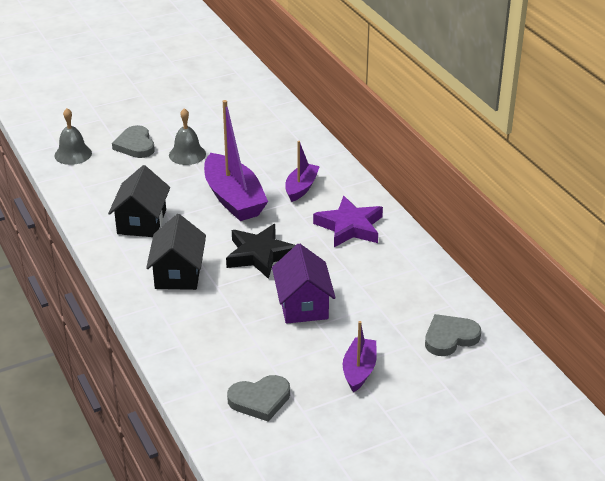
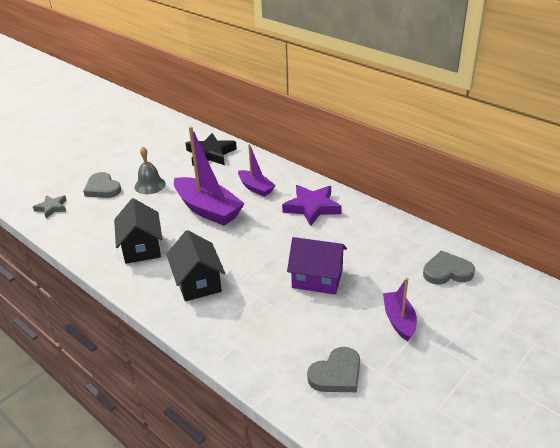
camera: 20 degrees left, 0 degrees up
grey bell [55,108,92,165] -> grey star [33,195,66,218]
black star [226,224,296,279] -> black star moved to [186,133,237,166]
purple house [272,244,336,324] -> purple house turned 45 degrees counterclockwise [287,237,347,295]
purple boat [285,141,320,202] -> purple boat turned 135 degrees clockwise [238,144,276,197]
grey heart [425,314,481,356] -> grey heart turned 45 degrees clockwise [423,251,475,285]

